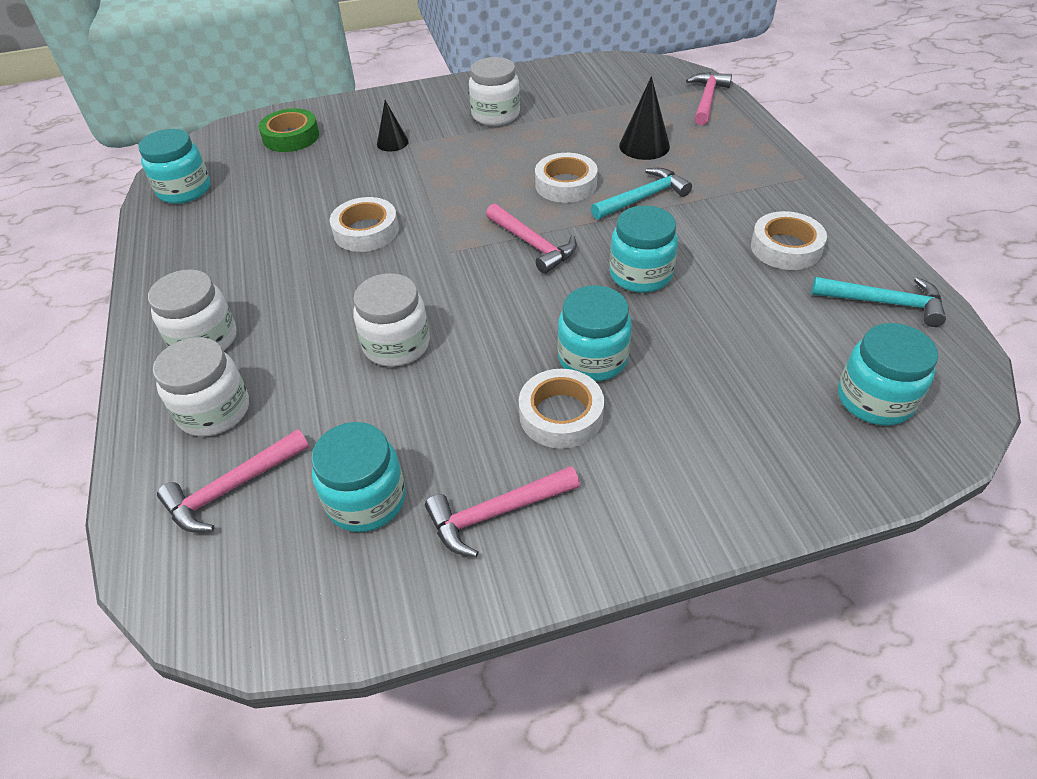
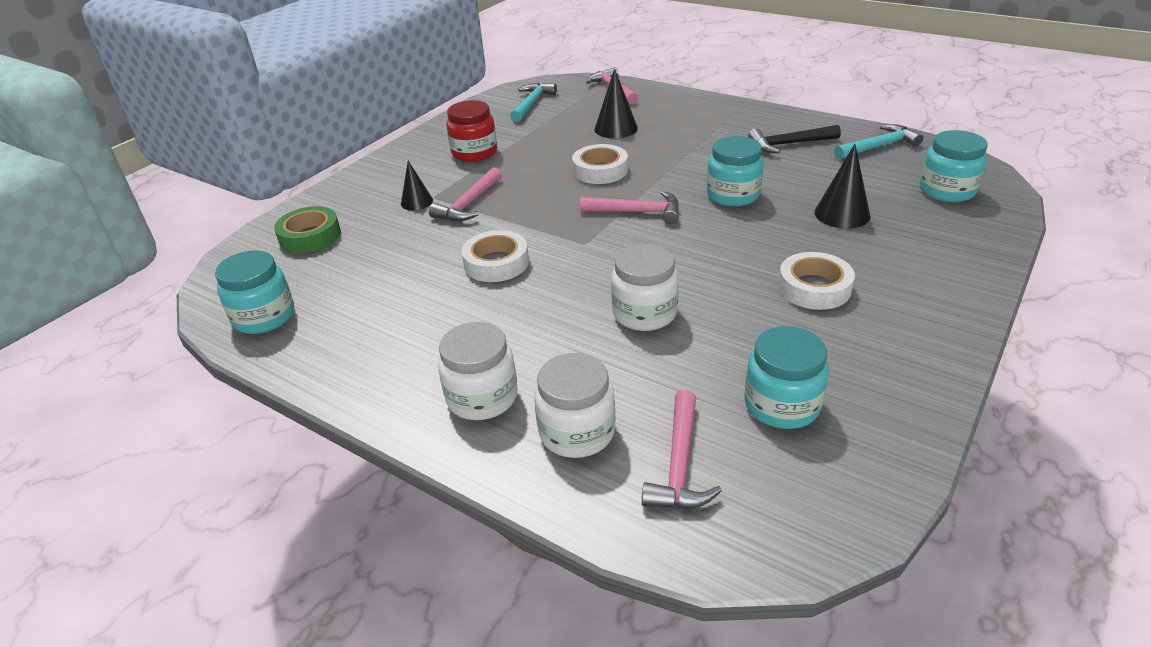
camera: 40 degrees left, 10 degrees down
pink hammer [425,466,580,557] -> pink hammer moved to [429,167,502,221]
white jar [469,57,520,126] -> red jar [447,100,497,162]
turquoise jar [558,285,632,381] -> none
turquoise hammer [591,168,692,219] -> turquoise hammer moved to [510,83,557,122]
white tape [751,211,827,270] -> black hammer [748,125,841,153]
none -> black cone [814,144,870,229]

